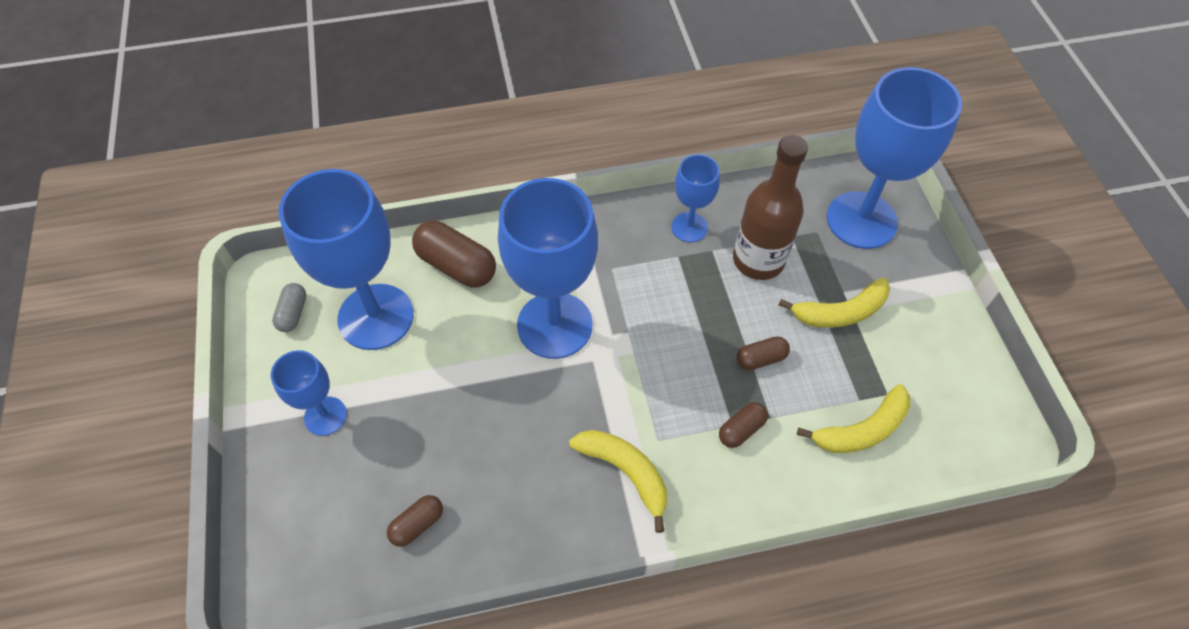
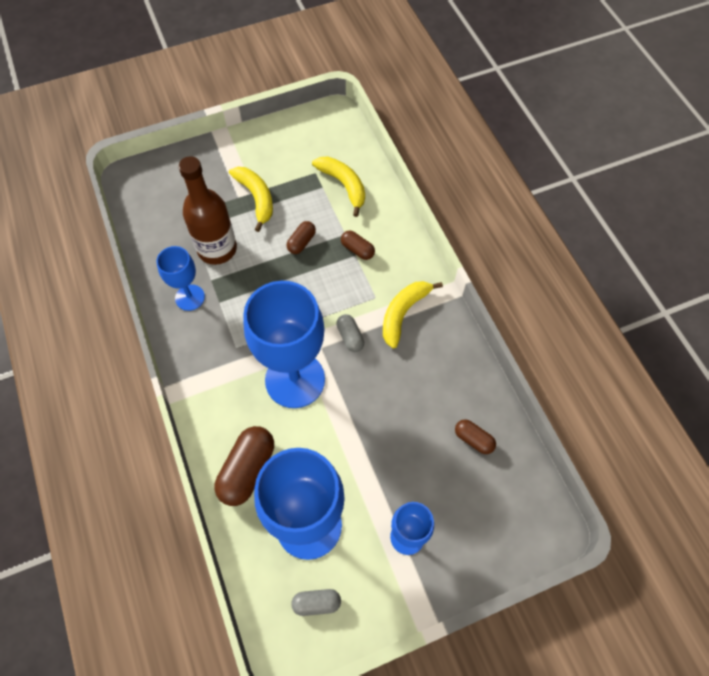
camera: 100 degrees left, 5 degrees up
brown capsule [737,336,790,370] -> brown capsule turned 60 degrees clockwise [286,221,316,254]
blue goblet [827,67,962,249] -> none
none -> grey capsule [336,314,364,352]

